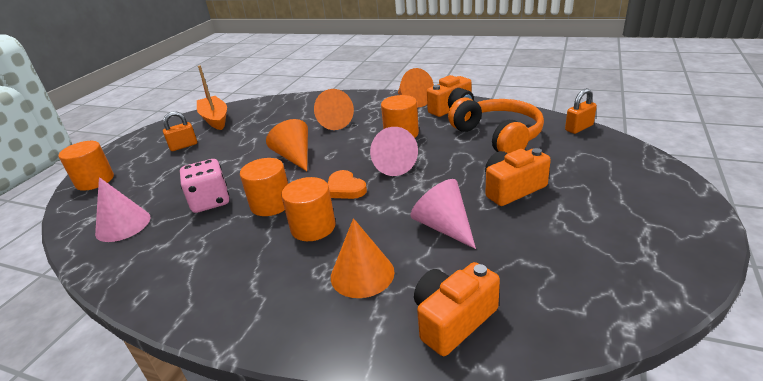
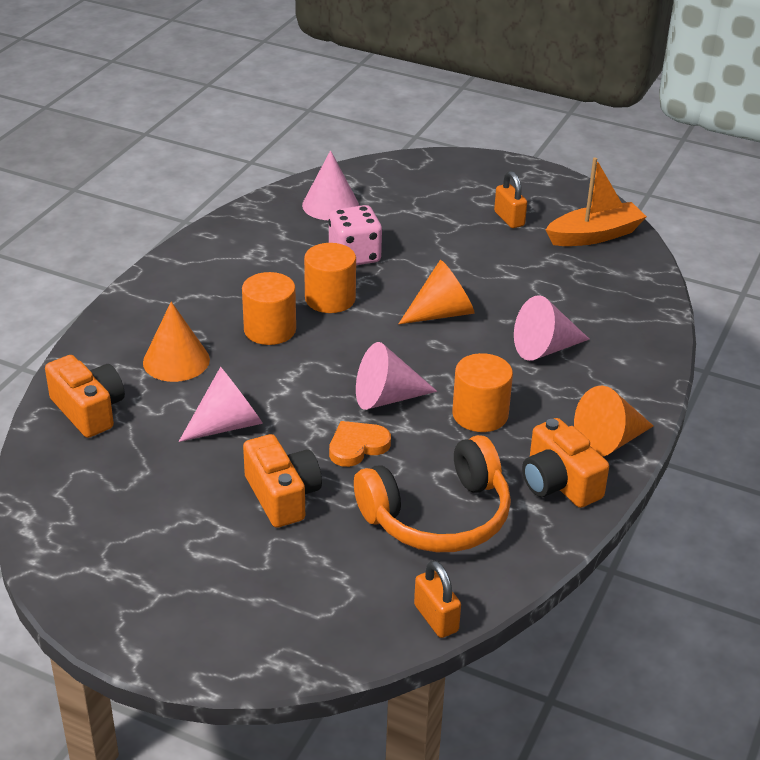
camera: 90 degrees right, 5 degrees up
orange cylinder [59,141,114,191] -> none
orange cone [314,89,354,130] -> pink cone [514,295,590,361]
orange heart [327,170,367,199] -> orange heart moved to [329,421,391,467]

